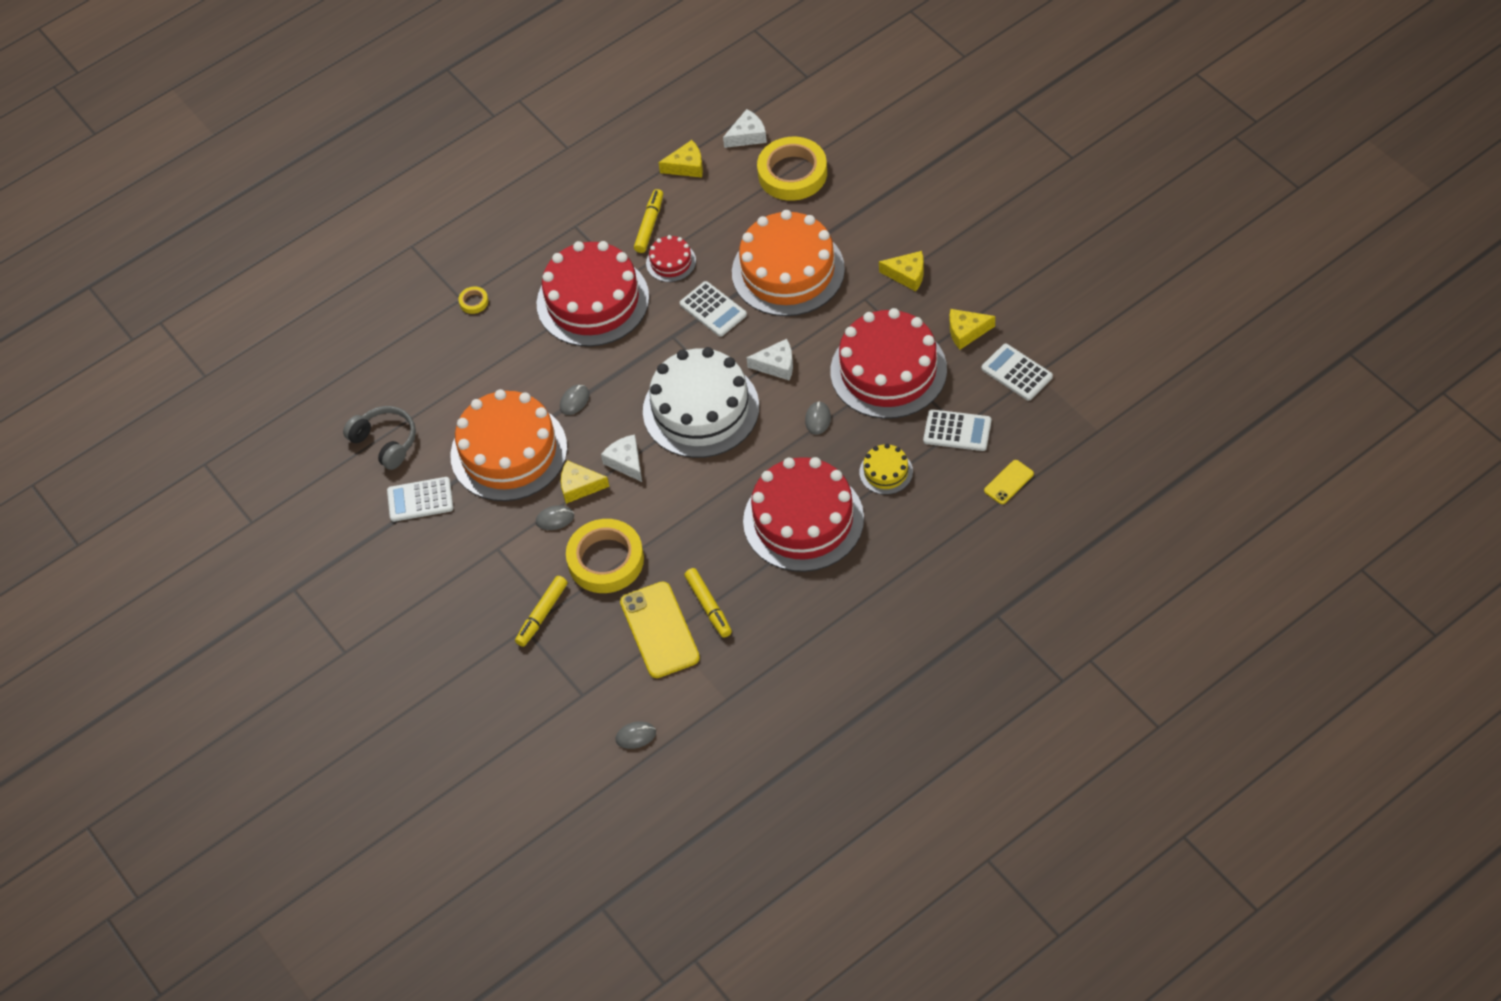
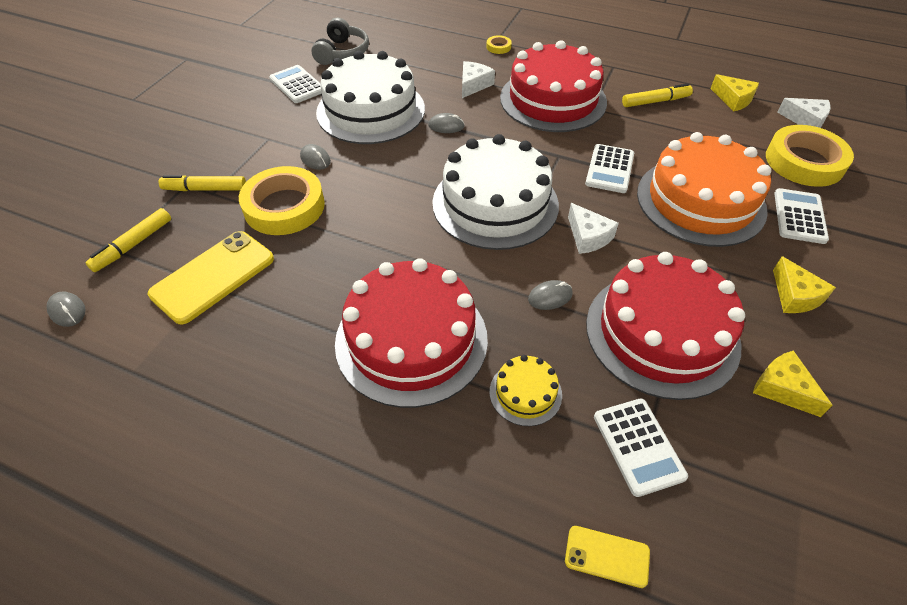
camera: 55 degrees right, 5 degrees down
orange cake [450,389,567,501] -> white cake [316,51,425,144]
yellow cheese [561,460,609,504] -> none
white cheese [601,434,642,482] -> white cheese moved to [462,61,495,98]
red cake [646,235,696,282] -> none
yellow marker [684,568,732,638] -> yellow marker moved to [85,208,171,272]
white calculator [982,344,1053,401] -> white calculator moved to [774,188,829,244]

